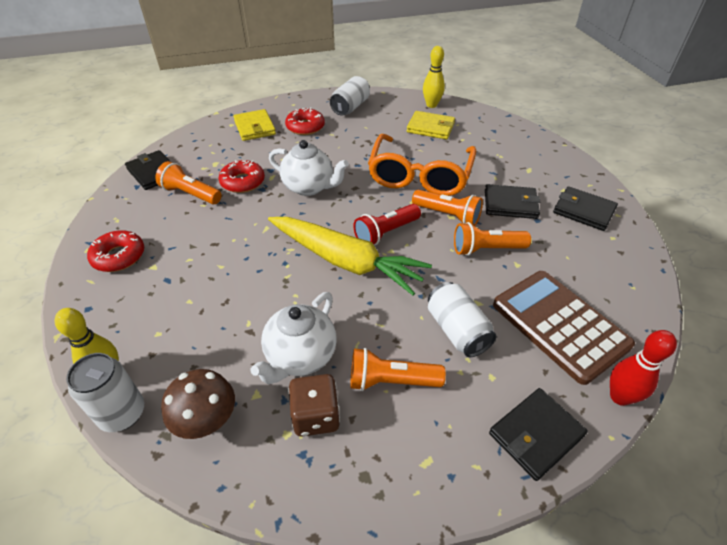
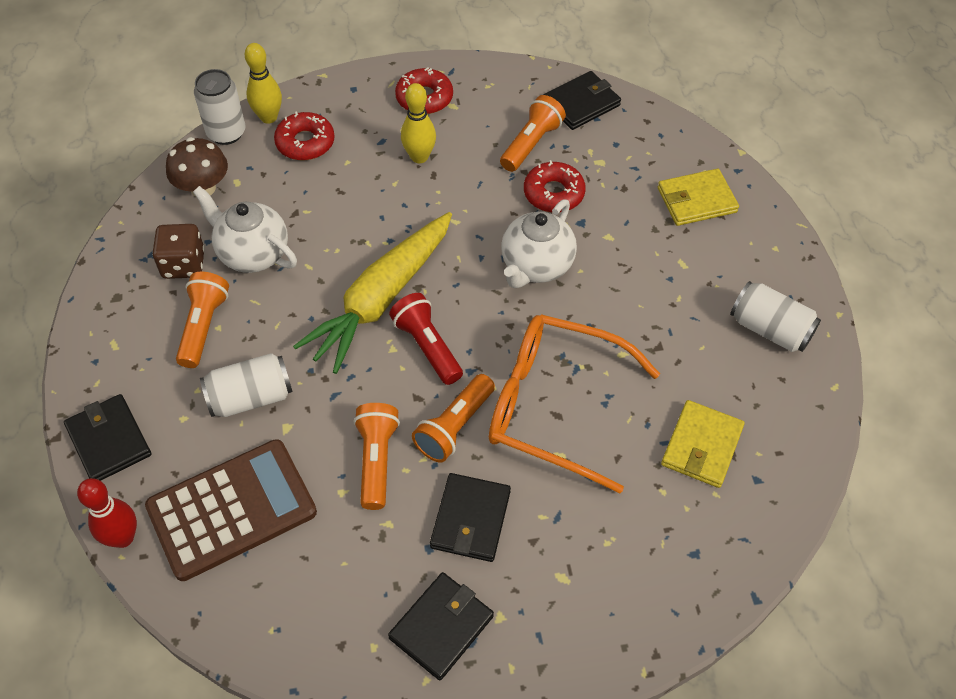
camera: 95 degrees right, 10 degrees up
red donut [285,107,325,135] -> red donut moved to [274,111,335,160]
yellow bowling pin [423,46,445,108] -> yellow bowling pin moved to [401,83,436,163]

